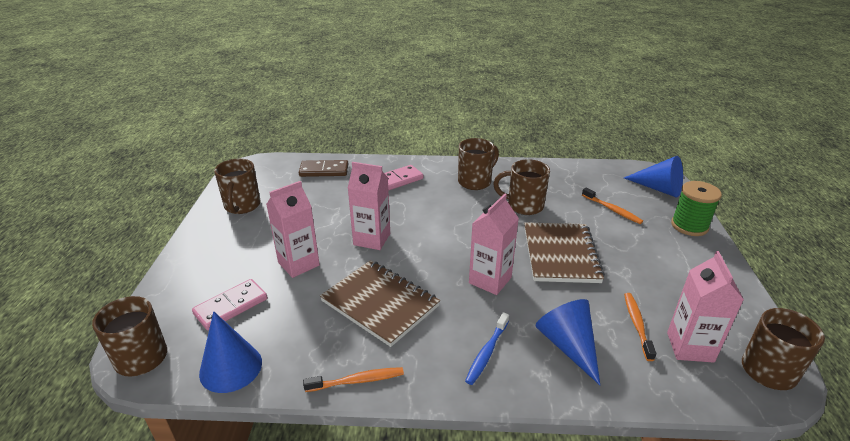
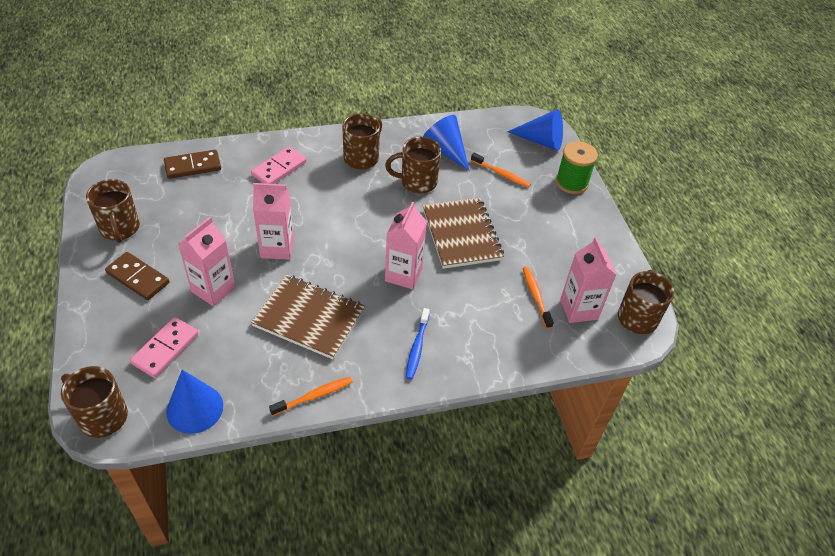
camera: 20 degrees left, 15 degrees up
blue cone [535,299,600,385] -> blue cone moved to [423,115,470,171]
none -> brown domino [105,252,169,300]

